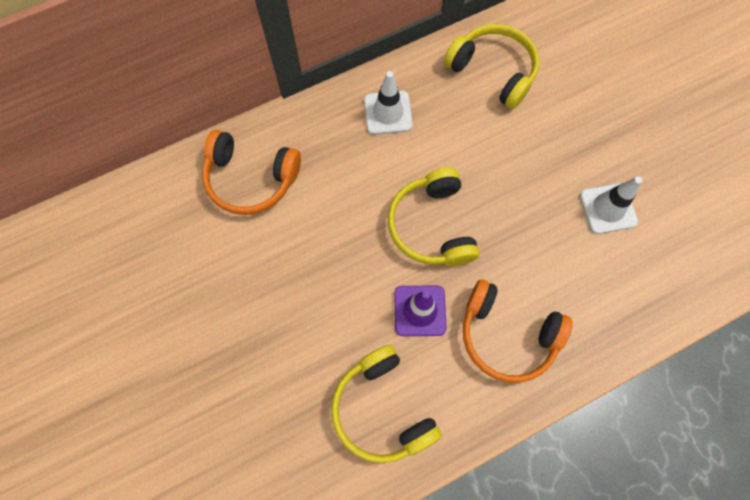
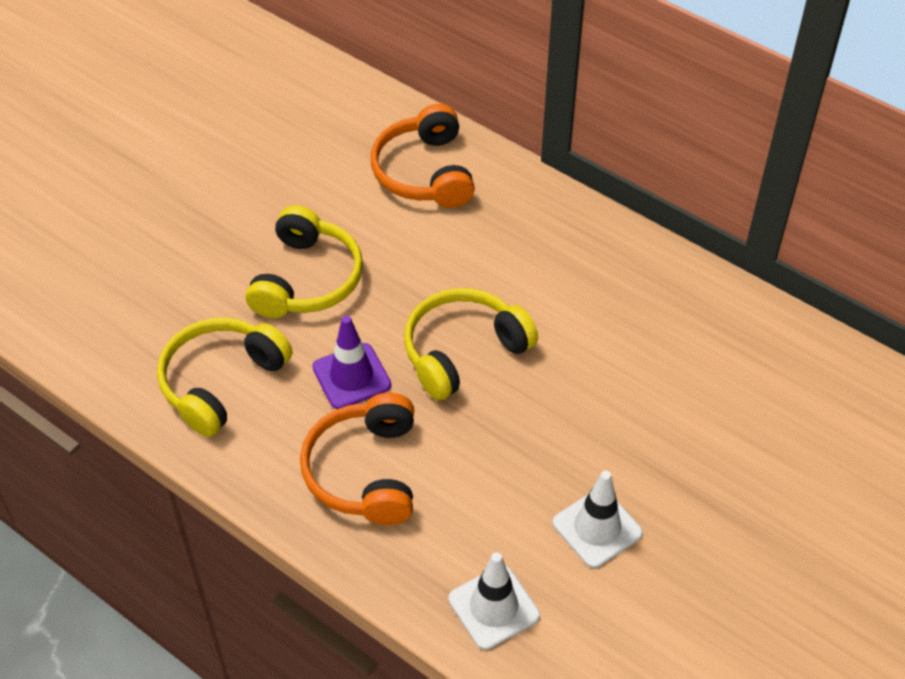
camera: 65 degrees right, 20 degrees down
white traffic cone [364,71,413,134] -> white traffic cone moved to [448,552,540,650]
yellow headphones [444,24,539,109] -> yellow headphones moved to [246,205,363,318]

